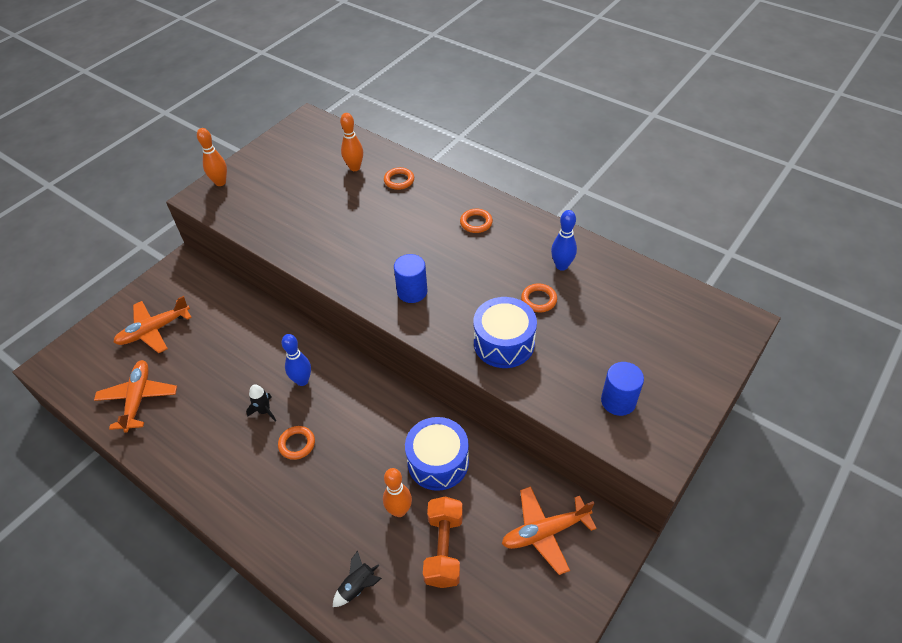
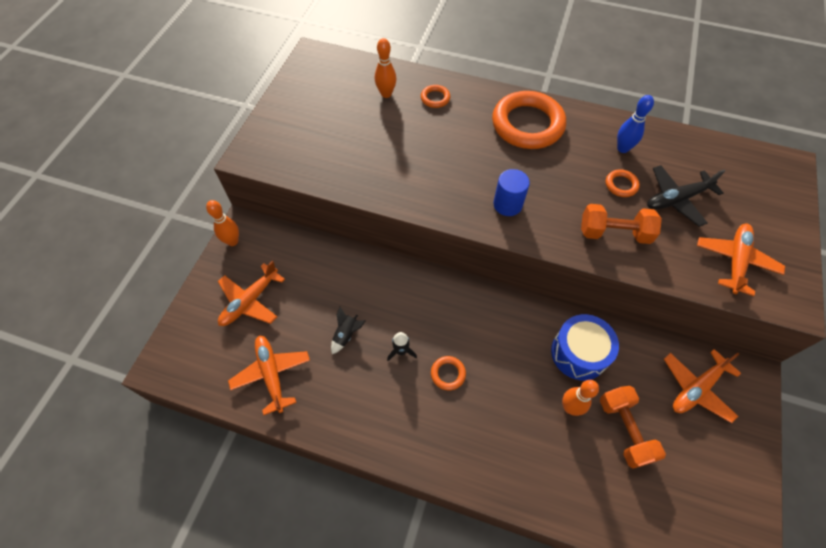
camera: 20 degrees left, 10 degrees up
orange bowling pin [197,128,227,186] -> orange bowling pin moved to [206,200,239,246]
blue bowling pin [281,334,311,386] -> none
black rocket [333,551,382,607] -> black rocket moved to [331,307,366,354]
orange ring [460,209,493,233] -> orange ring [492,91,566,149], size x2.37
blue drum [474,297,537,368] -> orange dumbbell [581,204,662,244]
blue cylinder [601,362,644,416] -> orange plane [697,224,785,296]
none -> black plane [647,165,725,227]

